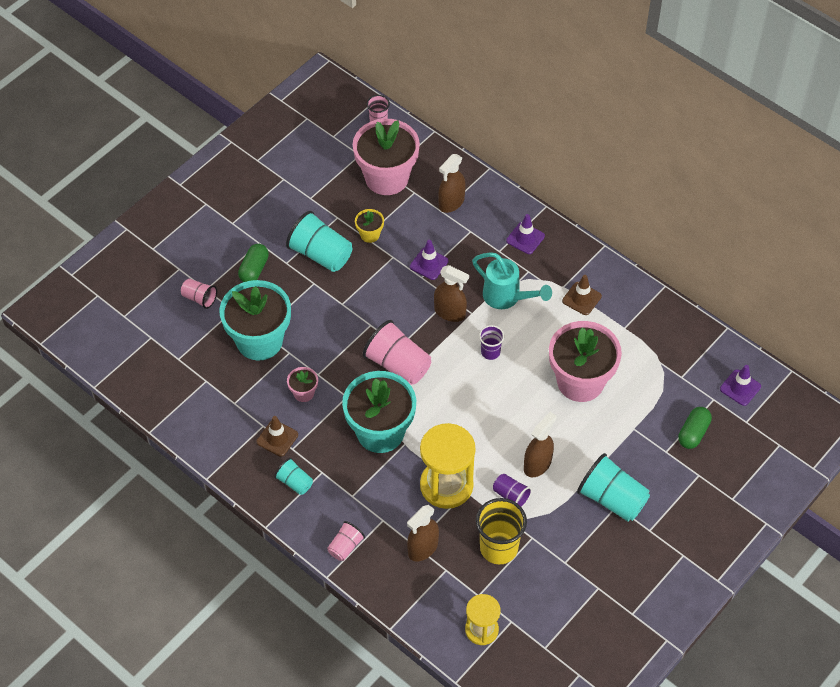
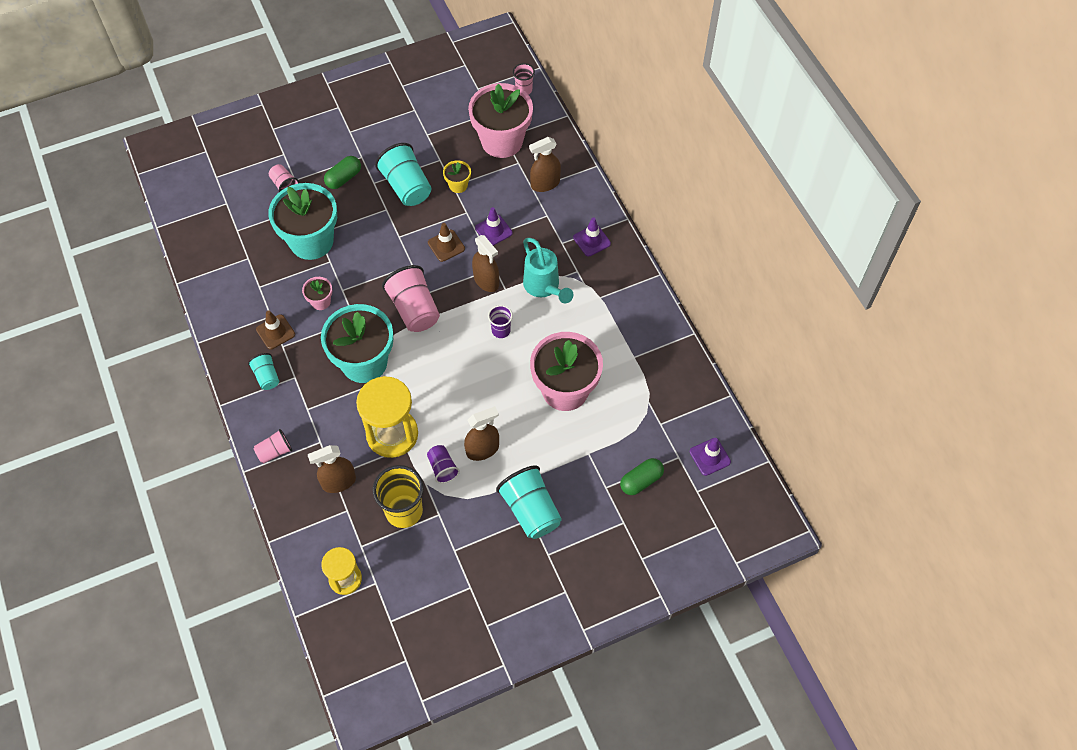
camera: 25 degrees right, 5 degrees up
brown traffic cone [562,275,602,315] -> brown traffic cone moved to [428,223,465,262]

